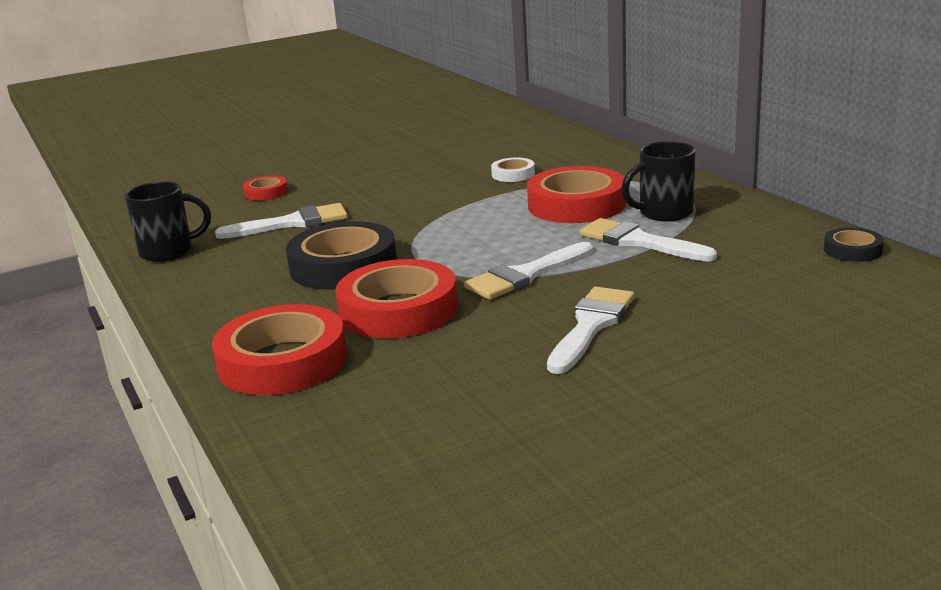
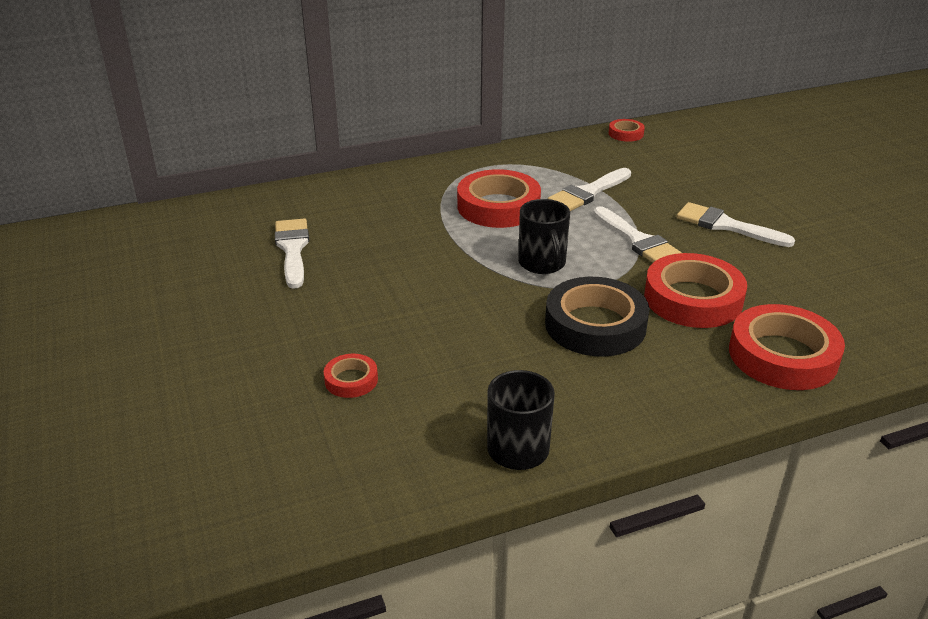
camera: 85 degrees left, 10 degrees up
white brush [215,203,348,239] -> white brush moved to [275,219,309,289]
white tape [491,157,535,182] -> none
black mug [621,141,696,221] -> black mug moved to [518,199,570,274]
black tape [824,227,884,262] -> red tape [609,119,645,142]

